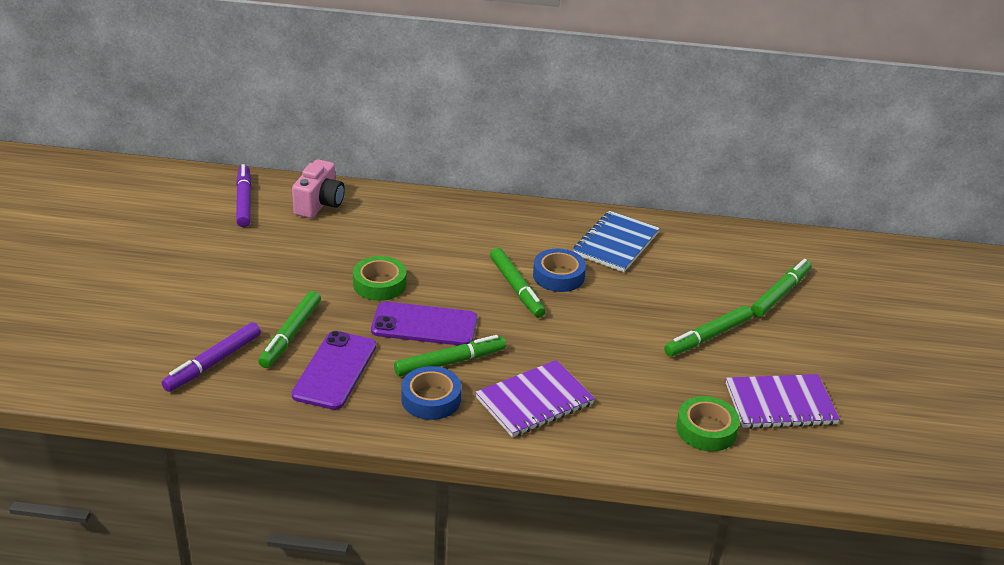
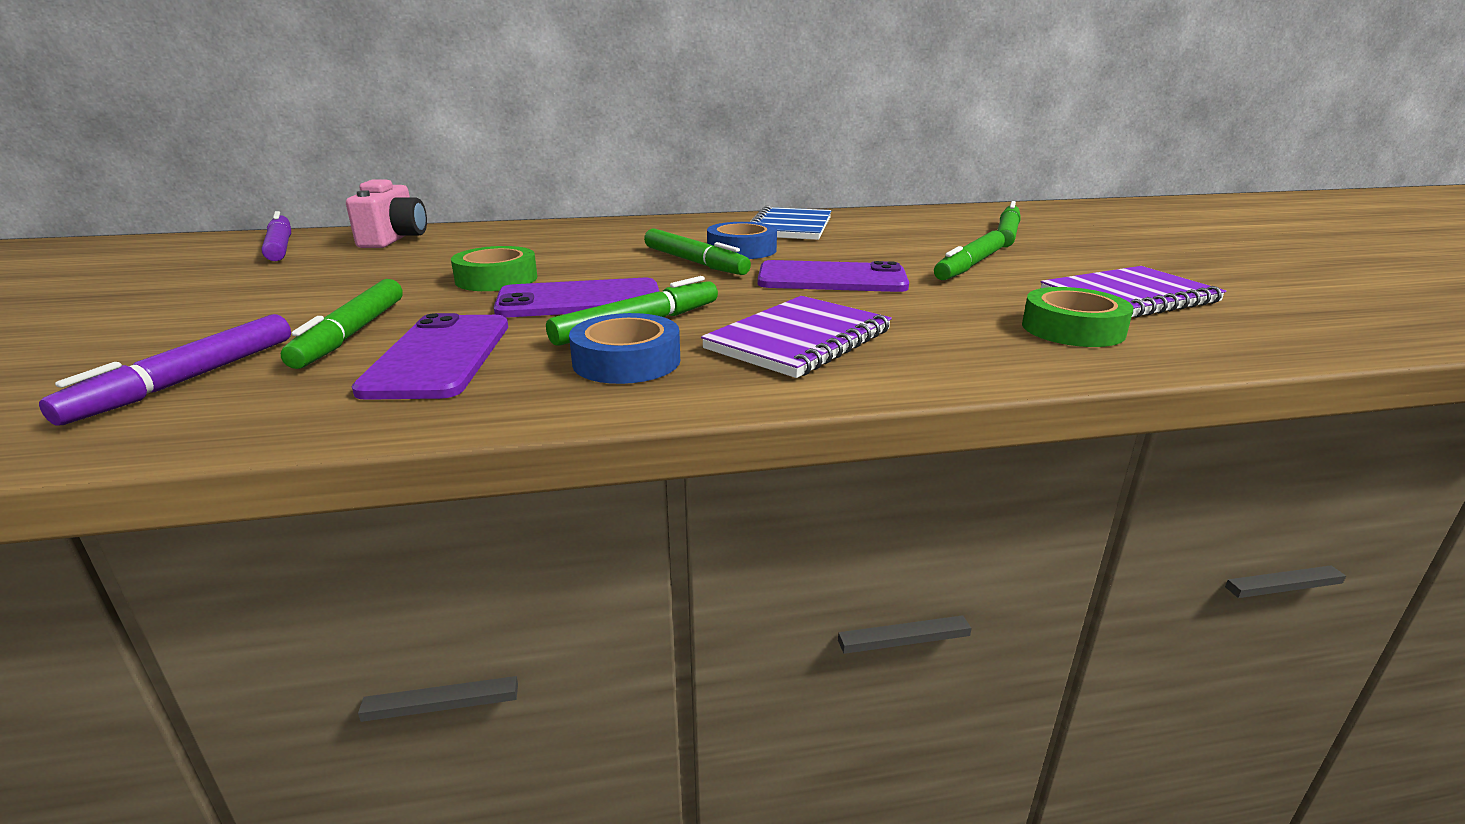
camera: 15 degrees left, 10 degrees down
none -> purple phone [758,260,909,292]

